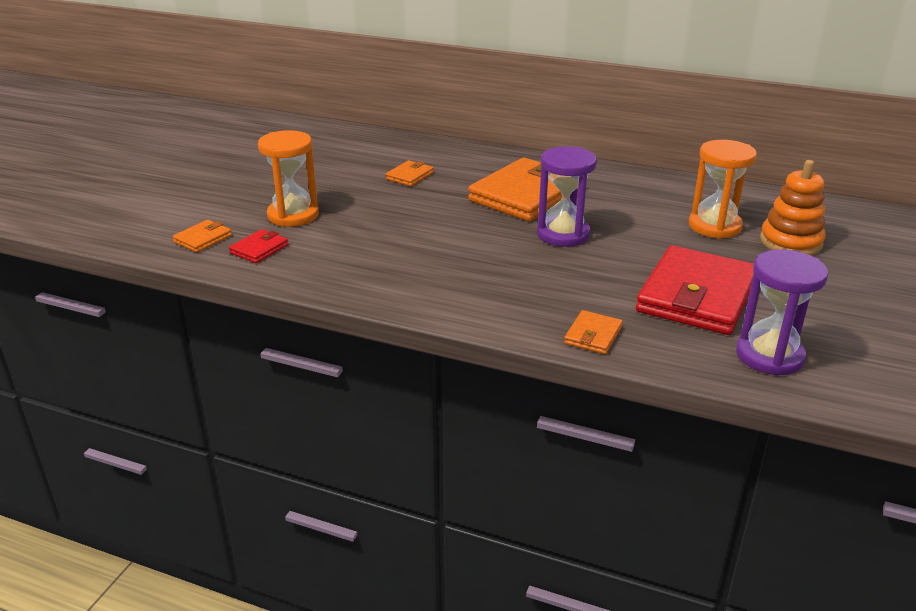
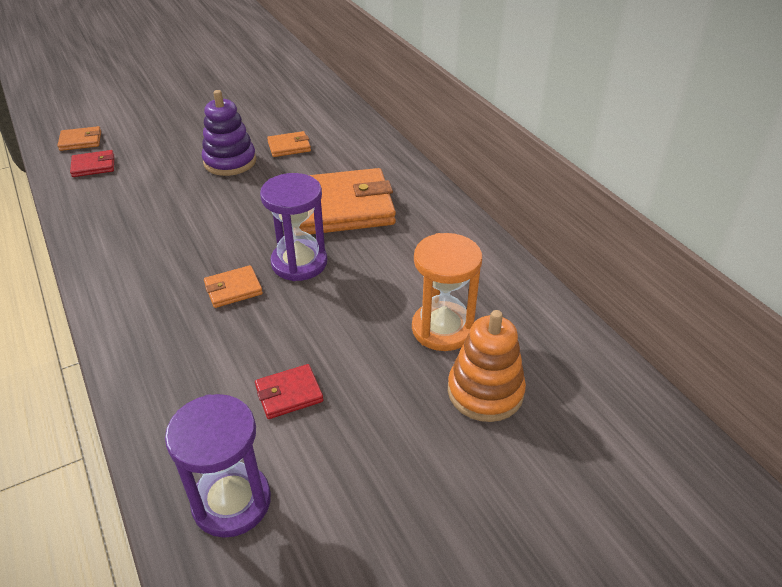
camera: 40 degrees right, 10 degrees up
orange hourglass [258,130,319,227] -> none
orange wallet [564,310,623,354] -> orange wallet moved to [204,265,263,308]
red wallet [636,245,754,335] -> red wallet [255,364,324,419], size x0.44
none -> purple stacking toy [202,90,256,176]

